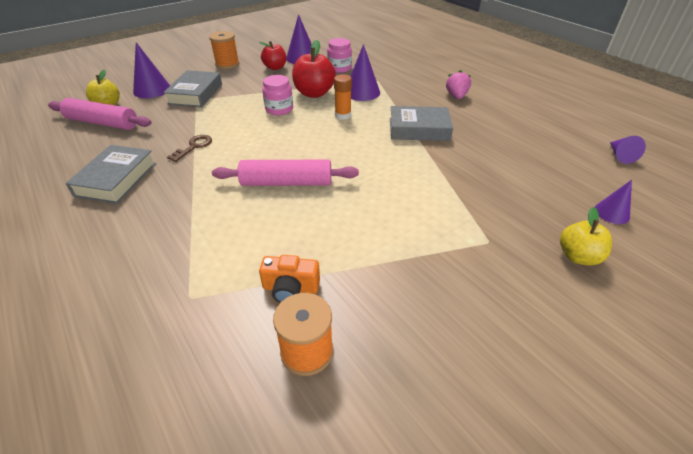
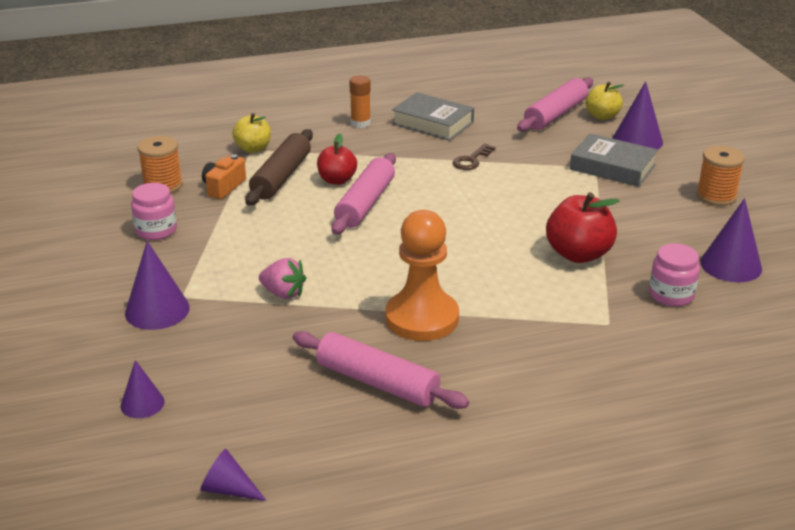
camera: 110 degrees right, 10 degrees down
brown key [167,135,212,162] -> brown key turned 75 degrees clockwise [453,143,496,170]
red apple [259,41,286,70] -> red apple moved to [317,134,357,185]
pink jar [262,75,293,115] -> pink jar moved to [131,183,177,240]
orange glue stick [334,74,352,120] -> orange glue stick moved to [349,75,371,128]
purple cone [351,44,380,101] -> purple cone moved to [125,241,190,330]
grey book [390,106,453,141] -> orange pawn [386,210,459,341]
pink strawberry [446,70,471,99] -> pink strawberry moved to [259,258,306,299]
yellow apple [560,207,612,265] -> yellow apple moved to [232,113,271,153]
none -> brown rolling pin [245,129,313,205]
none -> pink rolling pin [293,331,469,409]

